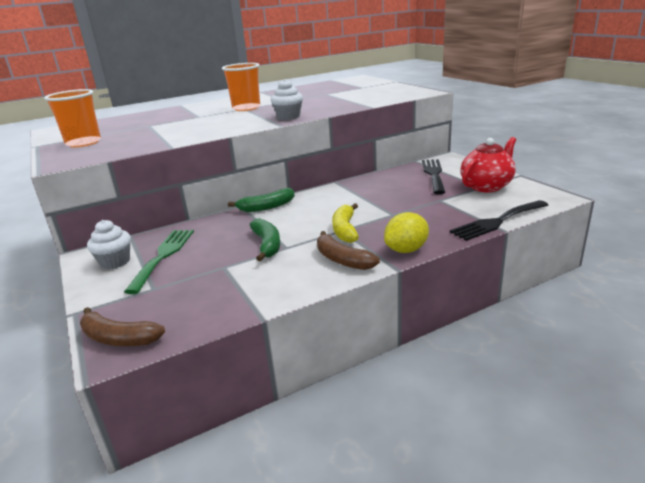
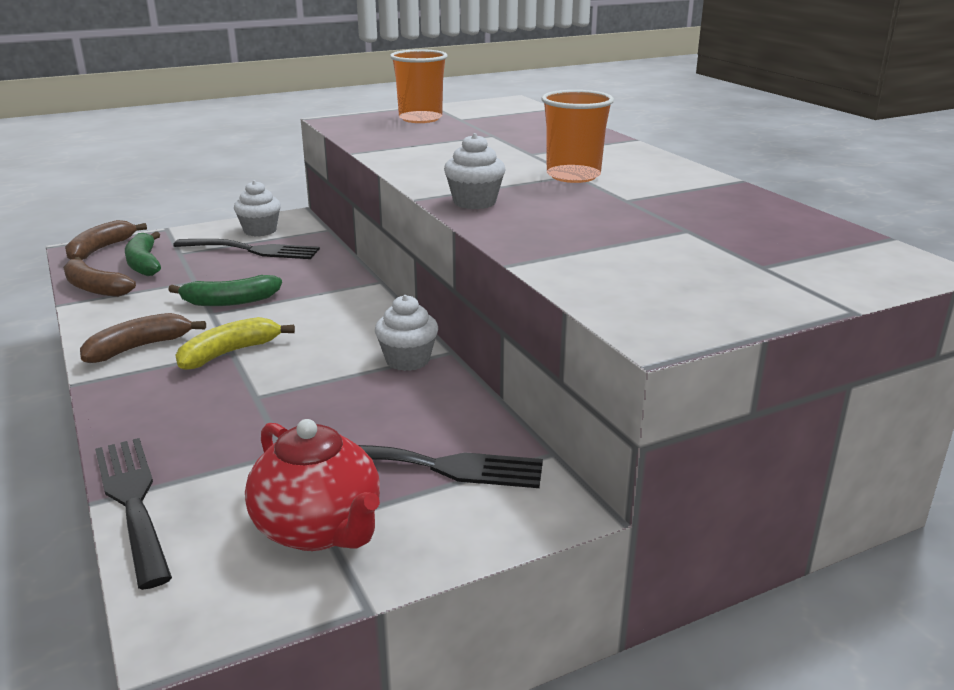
camera: 90 degrees right, 0 degrees up
green fork [124,230,194,294] -> black fork [173,239,320,259]
green banana [228,188,295,212] -> green banana moved to [125,232,161,276]
yellow banana [332,203,359,243] -> yellow banana turned 45 degrees counterclockwise [175,317,295,370]
yellow lemon [384,212,429,253] -> none
none -> brown banana [63,257,136,297]
none -> white cupcake [375,295,438,371]

